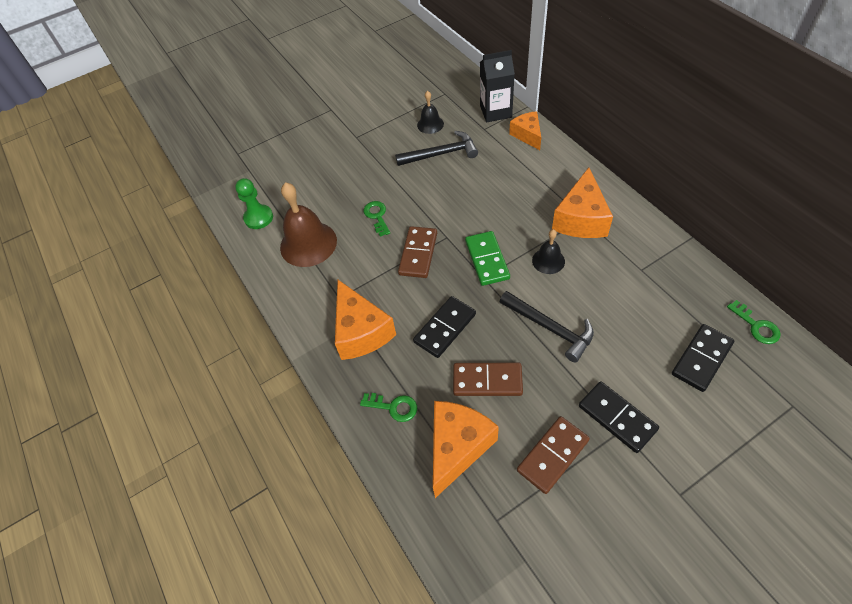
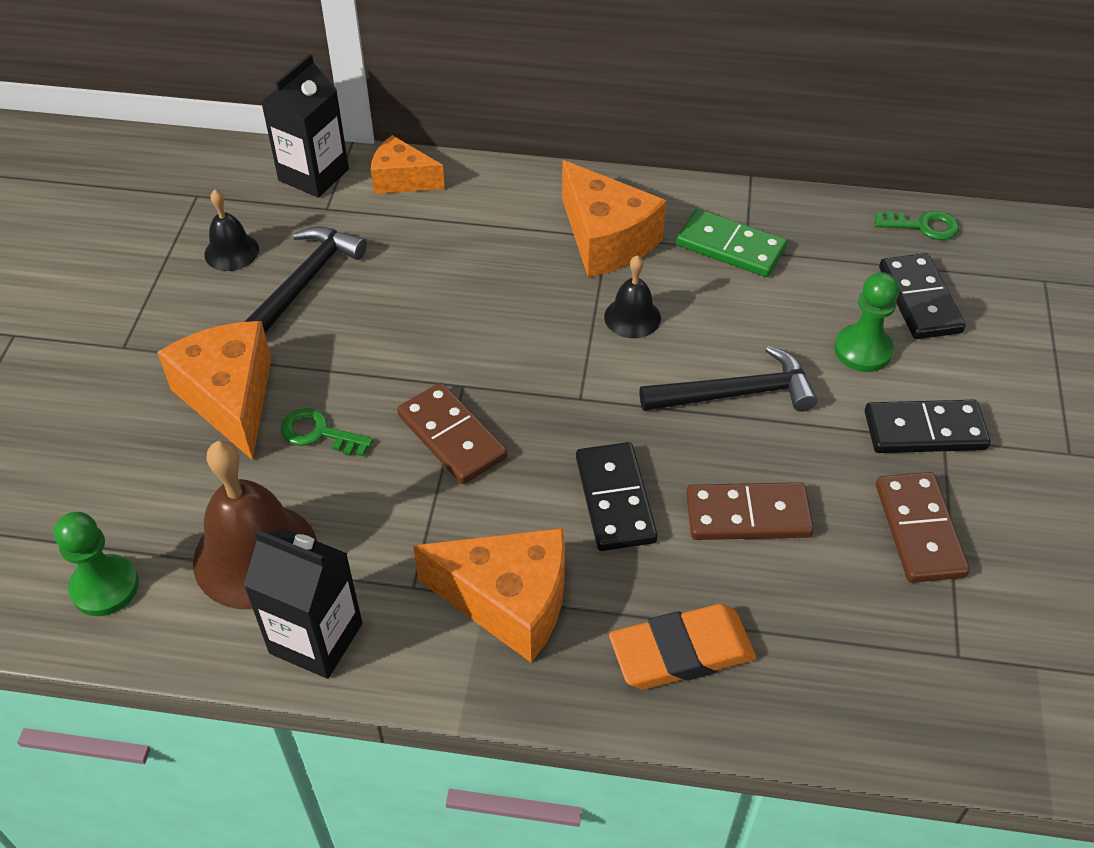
camera: 55 degrees left, 5 degrees down
green key [360,393,417,422] -> orange eraser [609,604,756,689]
orange cheese [433,401,499,498] -> orange cheese moved to [157,321,271,460]
brown domino [453,363,523,396] -> brown domino turned 45 degrees clockwise [686,482,814,540]
green domino [465,231,510,286] -> green domino moved to [676,209,787,277]
none -> black carton [244,528,362,679]
none -> green pawn [834,272,899,372]

